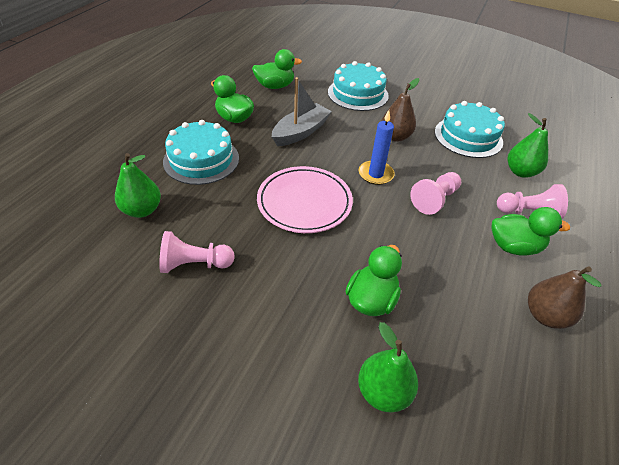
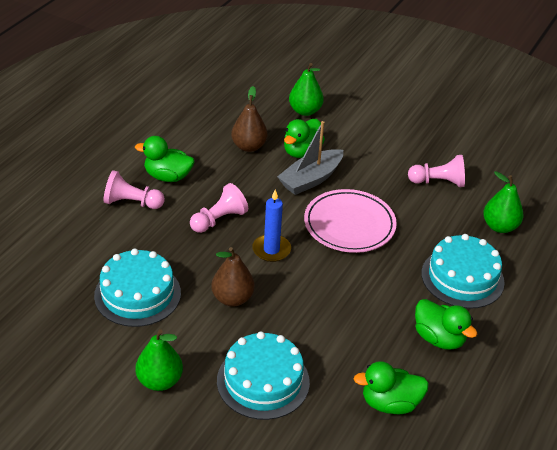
camera: 175 degrees left, 5 degrees down
grey boat [272,77,332,146] -> grey boat moved to [277,121,343,195]
green pear [508,113,548,178] -> green pear moved to [135,329,183,391]
brown pear [528,267,602,329] -> brown pear moved to [231,86,268,152]

